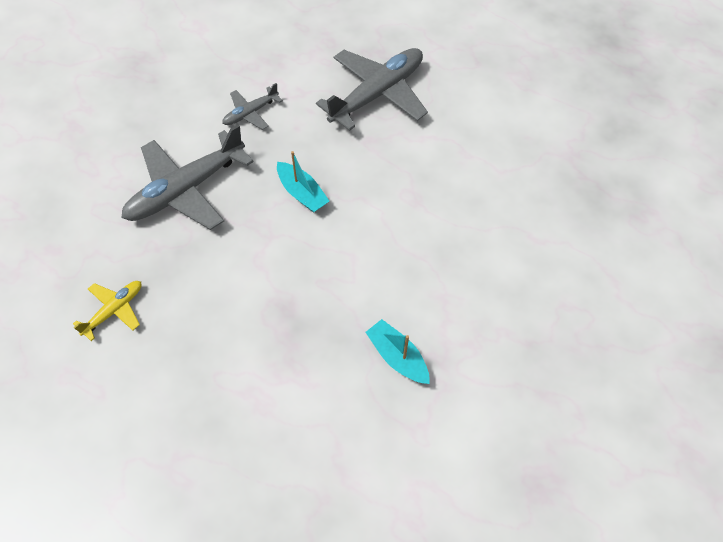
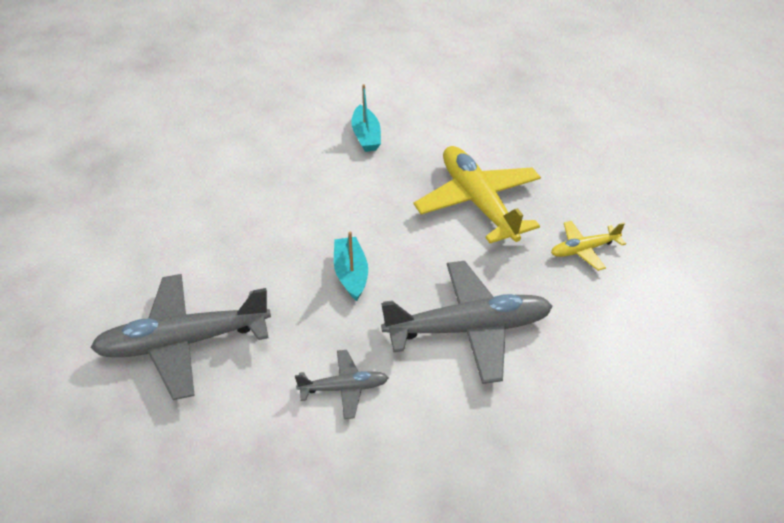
camera: 150 degrees left, 15 degrees down
none -> yellow plane [414,146,541,243]

